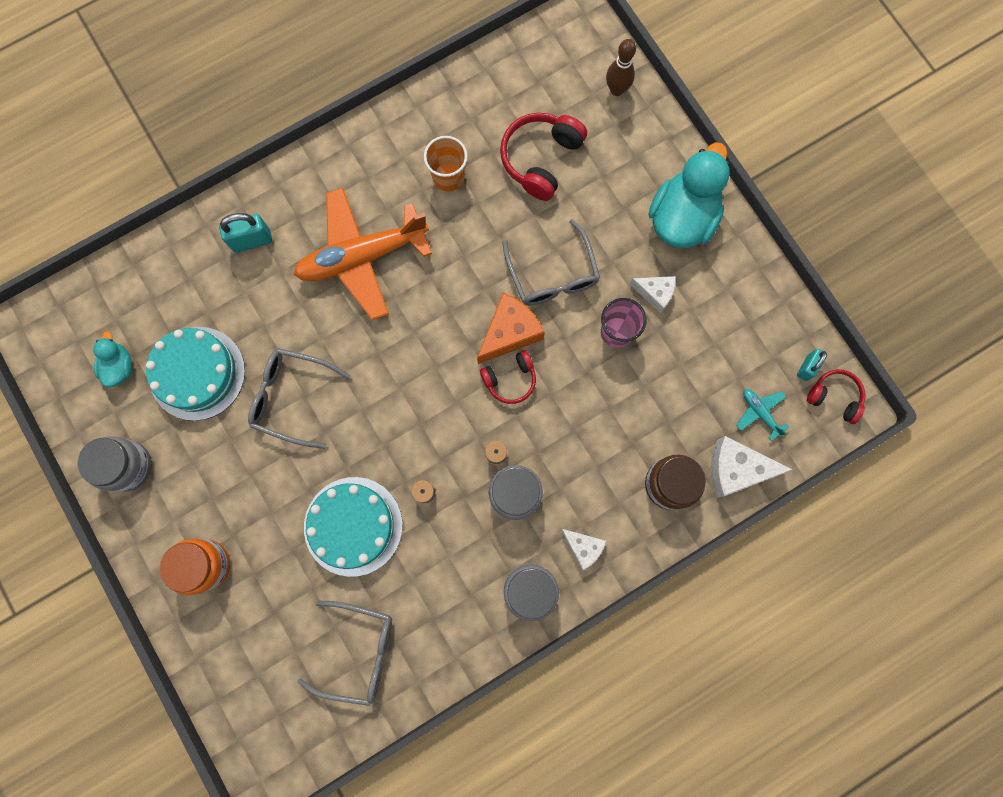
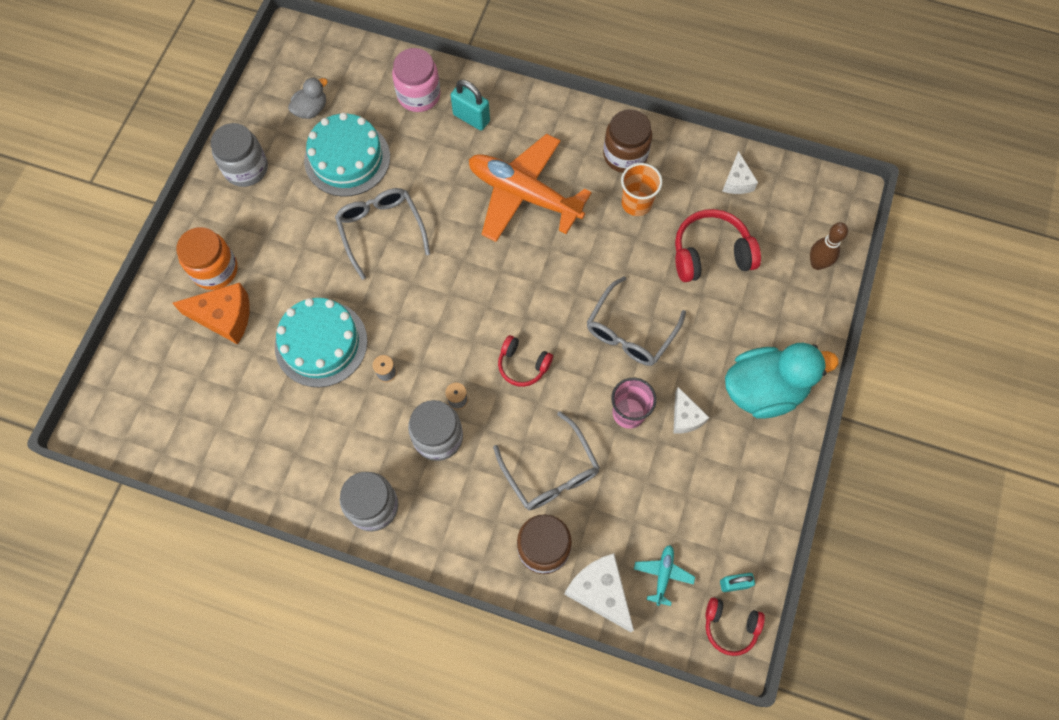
camera: 50 degrees right, 10 degrees down
turquoise duck [93,331,132,387] -> grey duck [288,77,328,119]
grey glasses [297,601,392,706] -> grey glasses moved to [493,411,600,510]
orange cheese [477,292,545,364] -> orange cheese moved to [172,282,250,345]
white cheese [561,529,606,570] -> white cheese moved to [723,151,758,194]
red headphones [807,369,865,424] -> red headphones turned 120 degrees clockwise [705,597,765,656]
none -> pink jar [392,48,441,112]
none -> brown jar [603,109,652,173]

